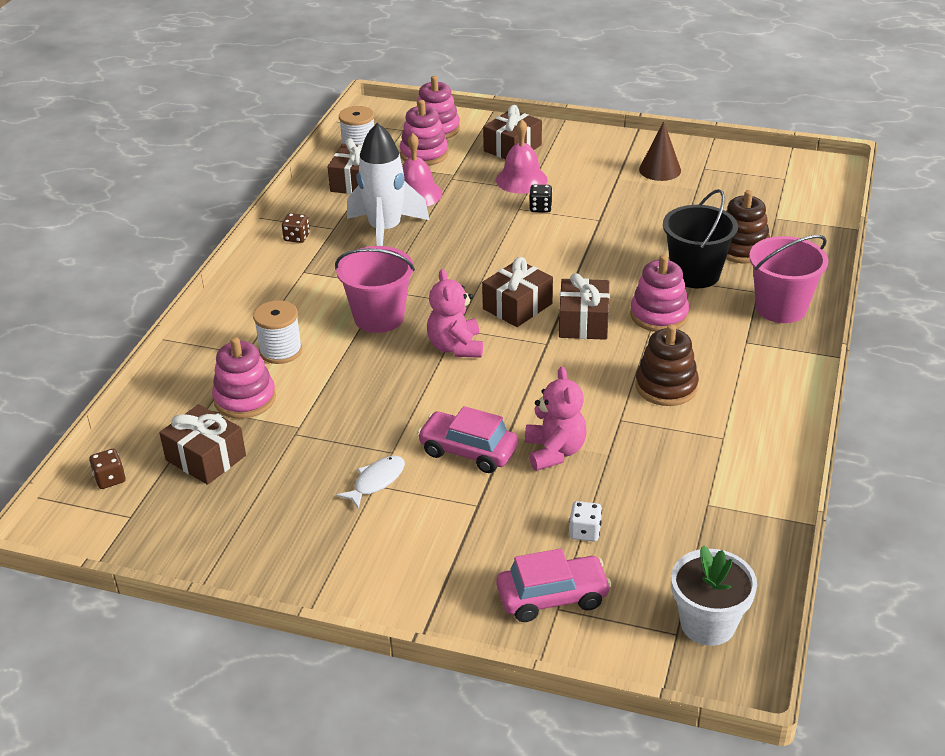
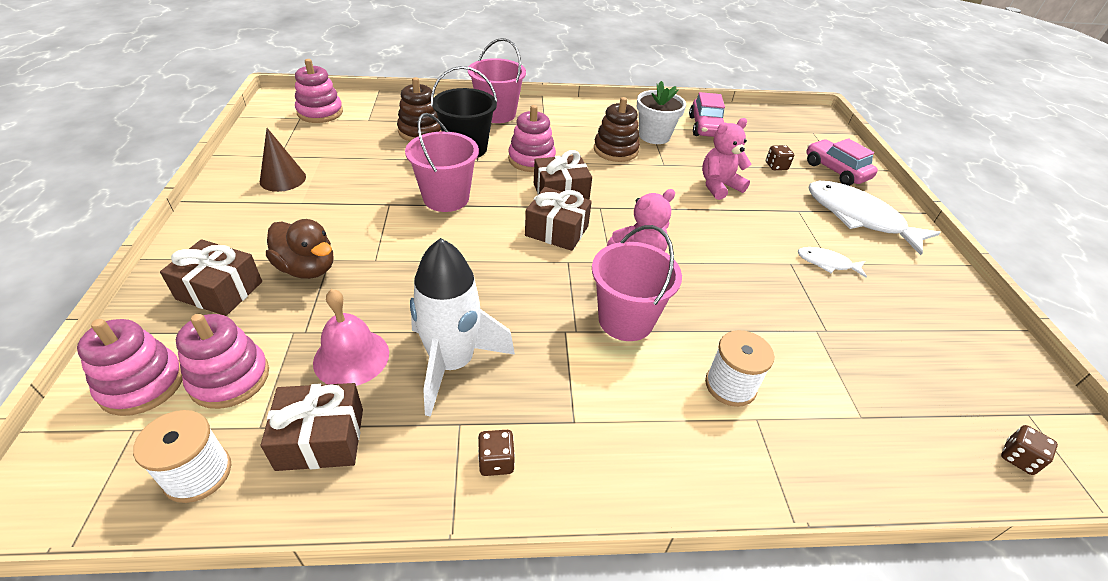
camera: 115 degrees left, 5 degrees up
brown gift [159,404,246,485] -> none
pink stacking toy [212,337,276,419] -> pink stacking toy moved to [295,59,343,123]
pink car [417,406,518,473] -> pink car moved to [689,92,725,137]
pink bell [496,119,548,194] -> brown duck [266,219,334,279]
black dice [529,185,552,213] -> none
white dice [569,501,602,542] -> brown dice [766,145,794,170]
white flower pot [671,545,757,646] -> white flower pot moved to [637,81,686,144]
none -> pink bucket [405,113,479,212]
none -> white fish [808,181,940,255]

